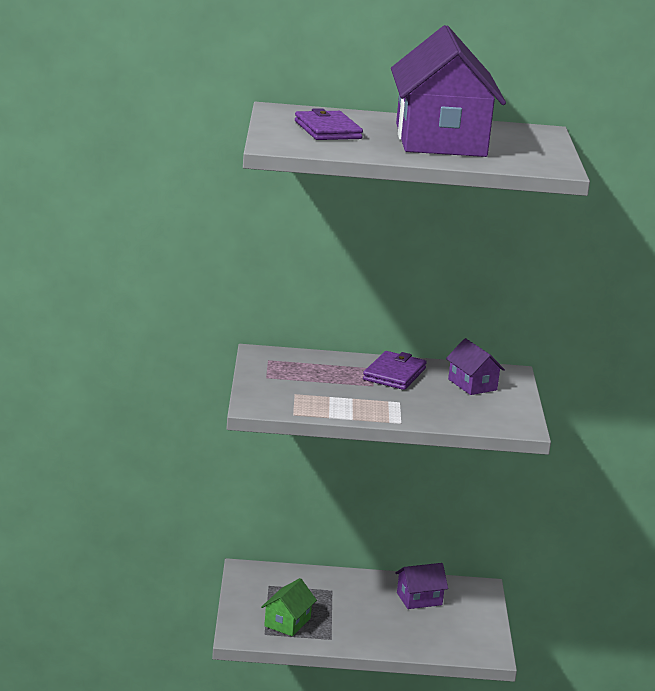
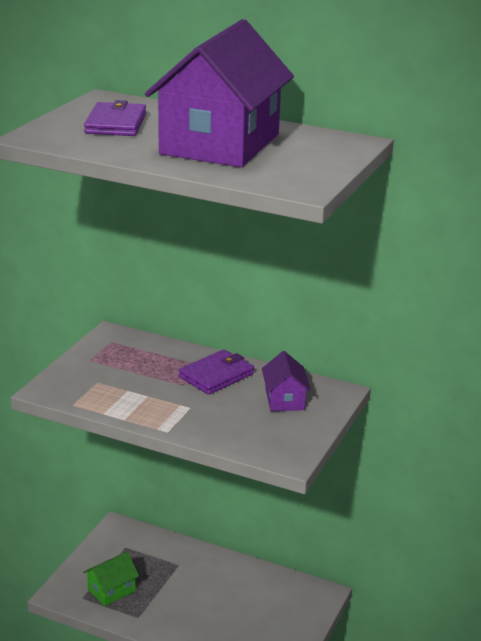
camera: 25 degrees right, 5 degrees up
purple house [395,563,448,609] -> none

